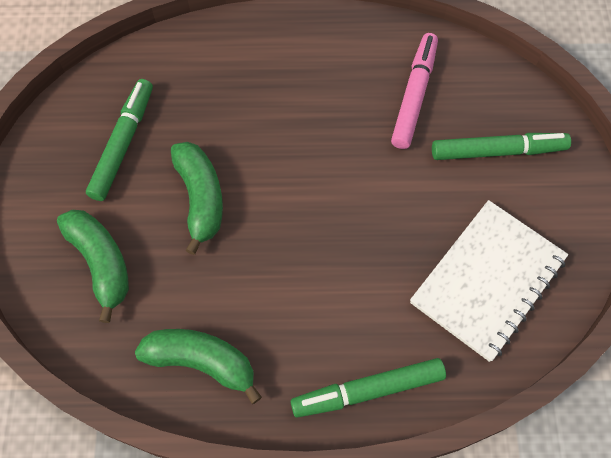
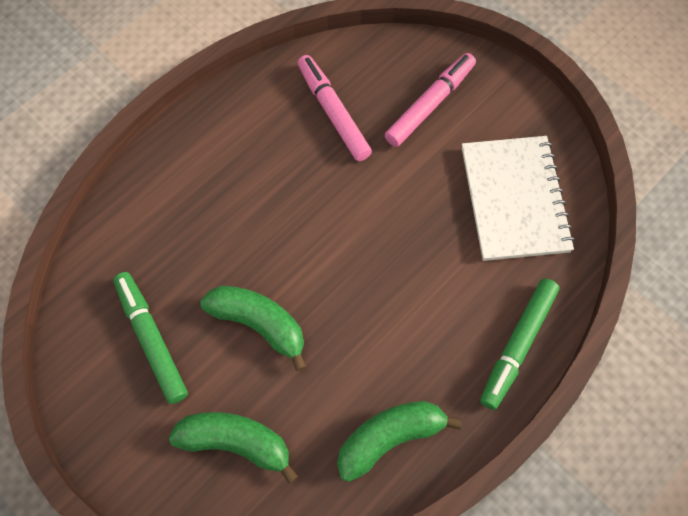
camera: 45 degrees left, 0 degrees up
green marker [432,133,571,160] -> pink marker [385,53,476,147]

